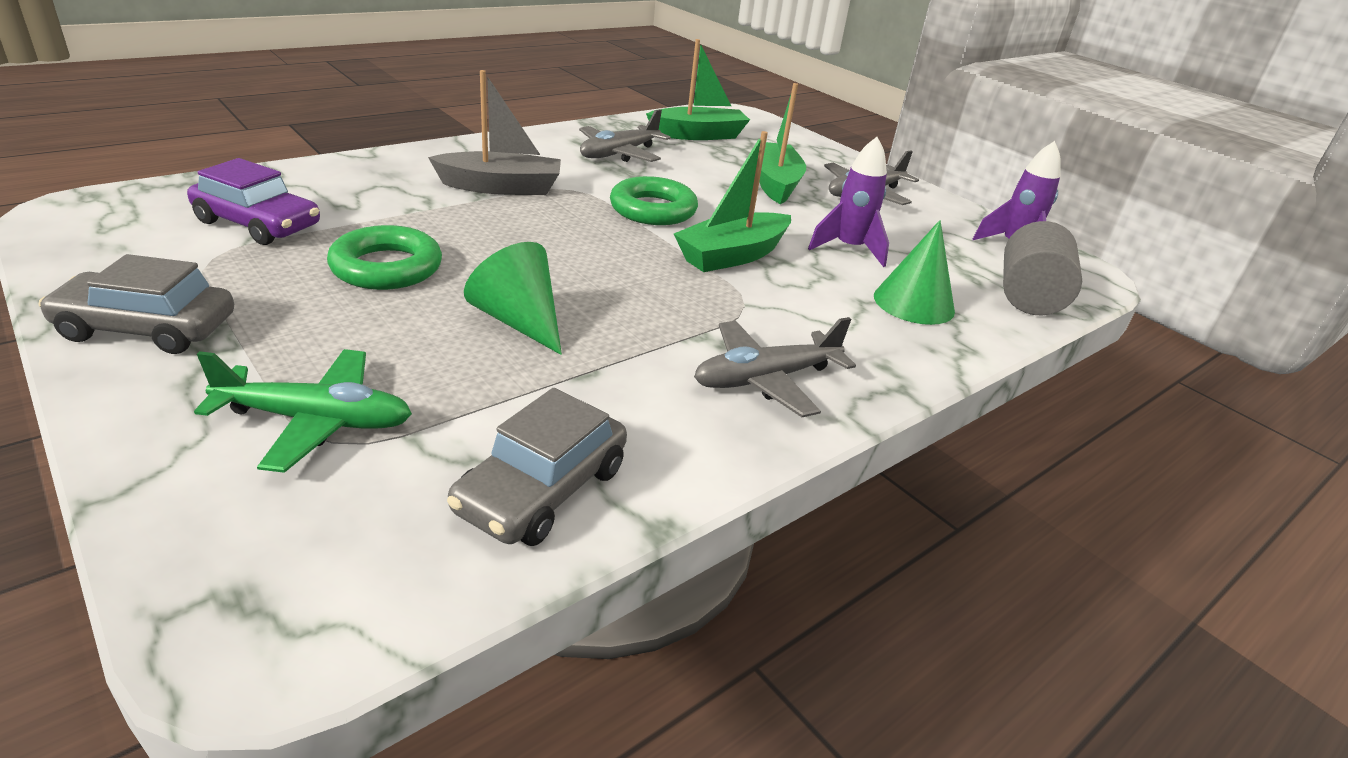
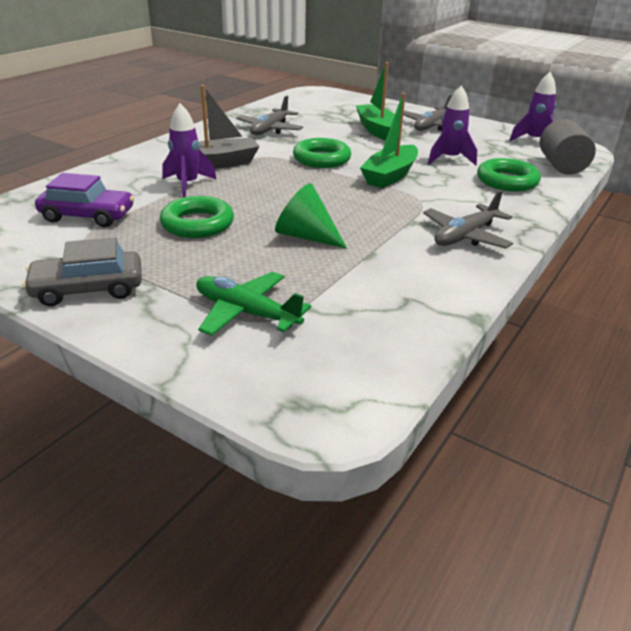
camera: 15 degrees left, 0 degrees up
green plane [194,349,412,473] -> green plane turned 135 degrees counterclockwise [196,271,311,336]
grey car [447,388,627,546] -> none
green boat [646,39,750,140] -> none
green cone [874,220,955,325] -> green ring [477,158,541,192]
none -> purple rocket [162,103,217,198]

